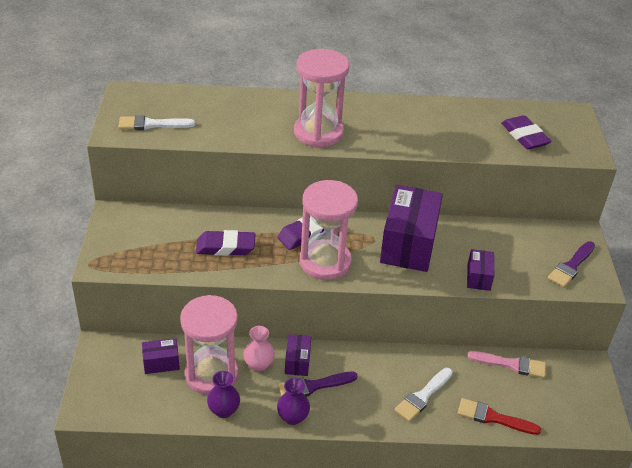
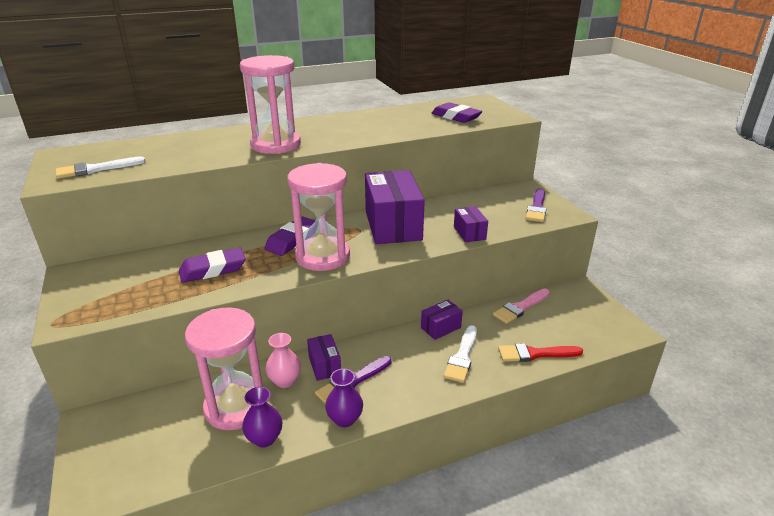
camera: 20 degrees left, 10 degrees down
purple box [142,338,180,374] -> purple box moved to [421,300,463,340]
pink brush [467,351,546,378] -> pink brush turned 150 degrees clockwise [493,288,550,324]

